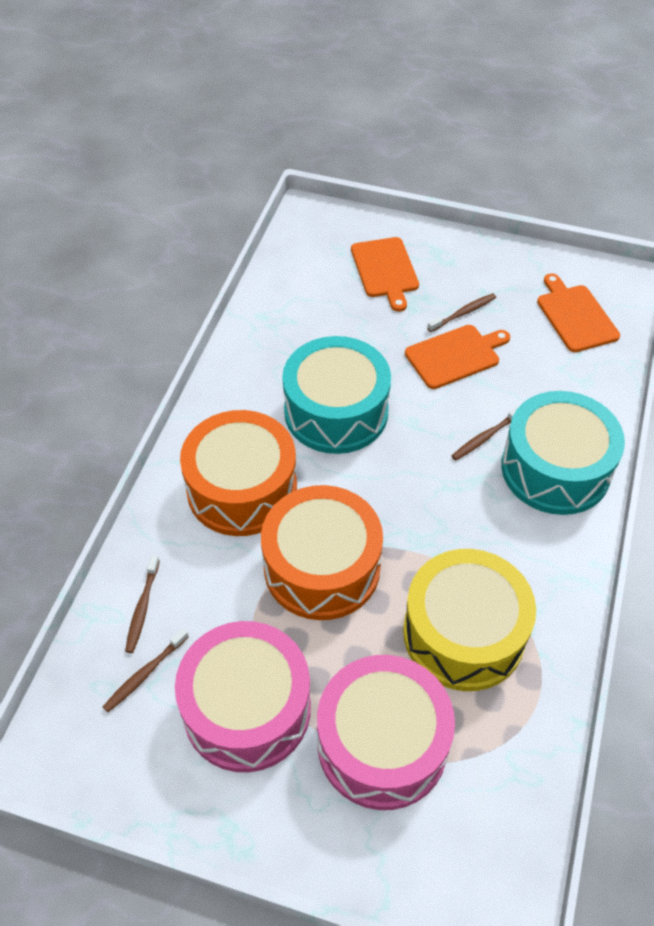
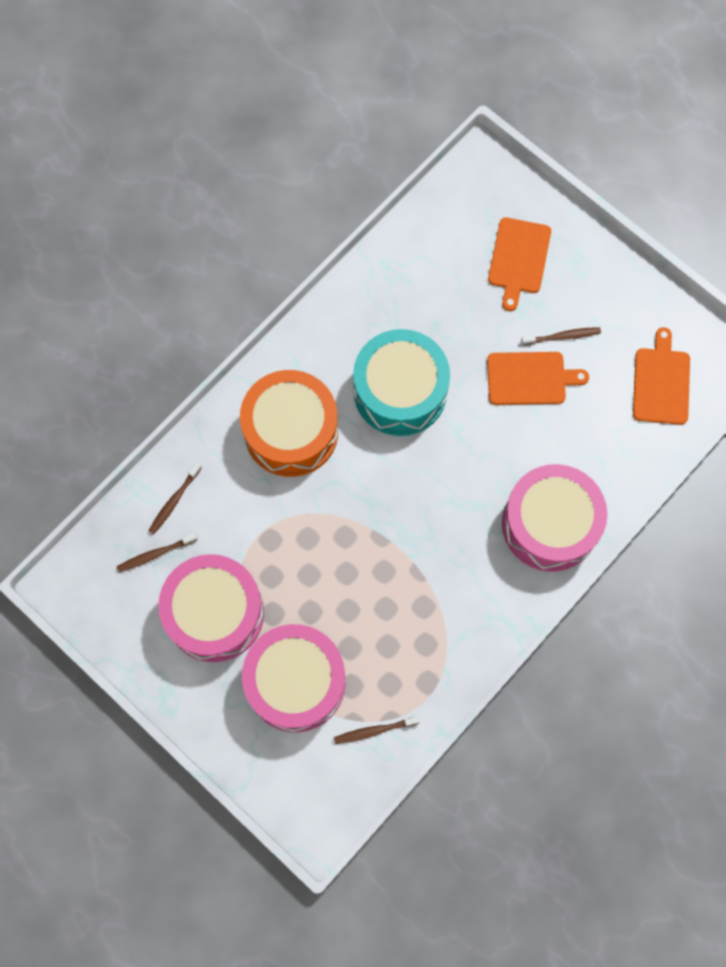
camera: 25 degrees right, 20 degrees up
orange drum [261,485,383,620] -> none
yellow drum [403,549,536,691] -> none
brown toothbrush [452,406,519,461] -> brown toothbrush moved to [334,716,420,744]
turquoise drum [501,391,625,515] -> pink drum [502,464,607,572]

